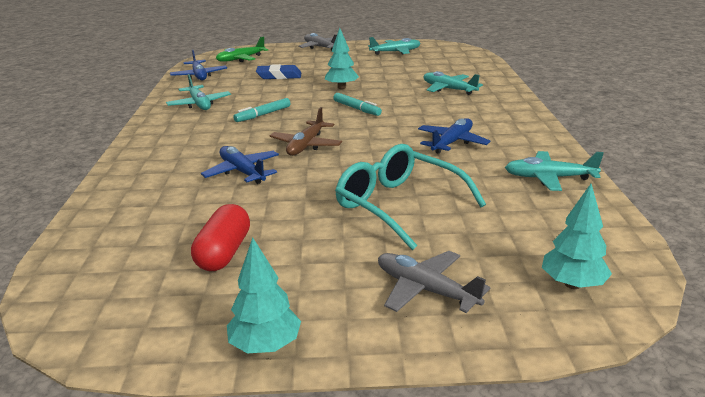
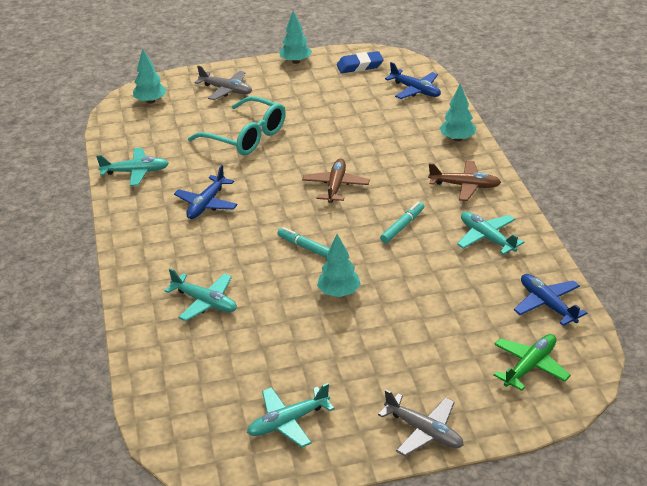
camera: 170 degrees right, 10 degrees up
red capsule [191,204,250,271] -> none
blue plane [201,146,279,184] -> blue plane moved to [385,62,441,99]
blue eraser [256,64,302,79] -> blue eraser moved to [337,51,384,73]
none -> brown plane [428,161,501,201]
none -> turquoise tree [440,84,476,141]

